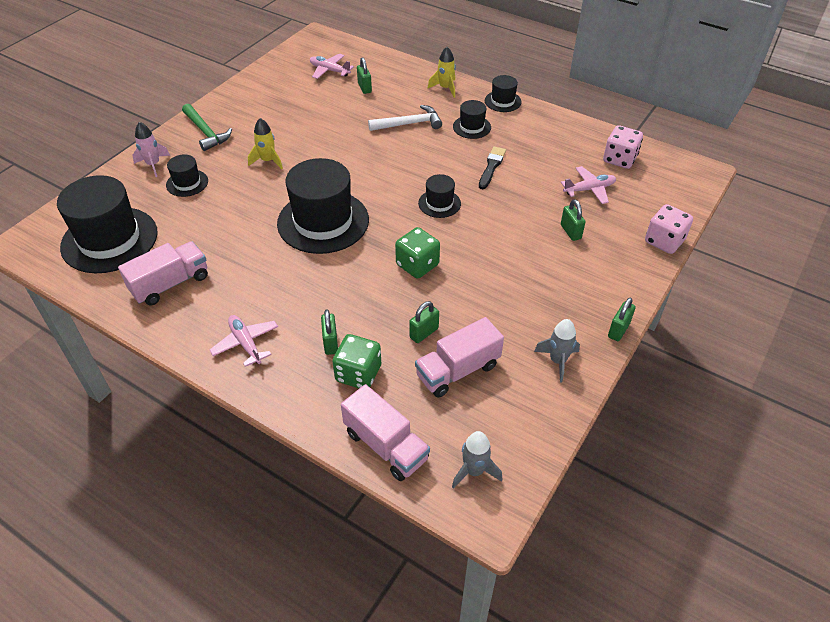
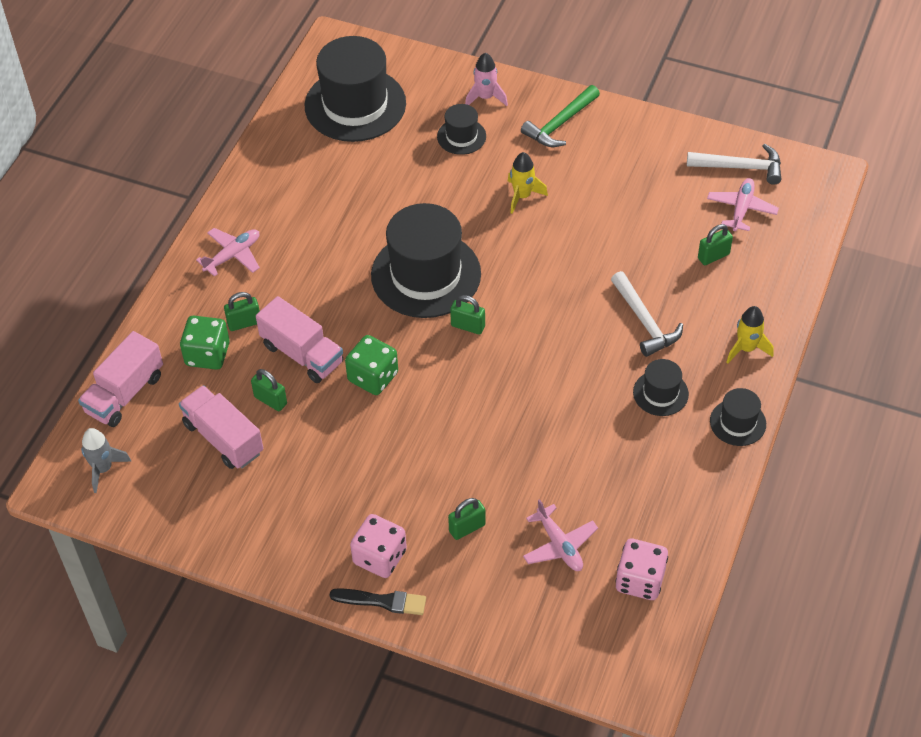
camera: 80 degrees right, 5 degrees up
pink truck [118,241,208,305] -> pink truck moved to [256,296,343,383]
black hat [418,174,461,218] -> none
black brush [479,147,506,189] -> black brush moved to [329,588,426,615]
grey rocket [534,319,580,382] -> none
green padlock [608,298,636,341] -> green padlock moved to [450,295,485,335]
pink dice [645,204,693,254] -> pink dice moved to [350,514,407,578]
none -> white hammer [687,144,781,185]

